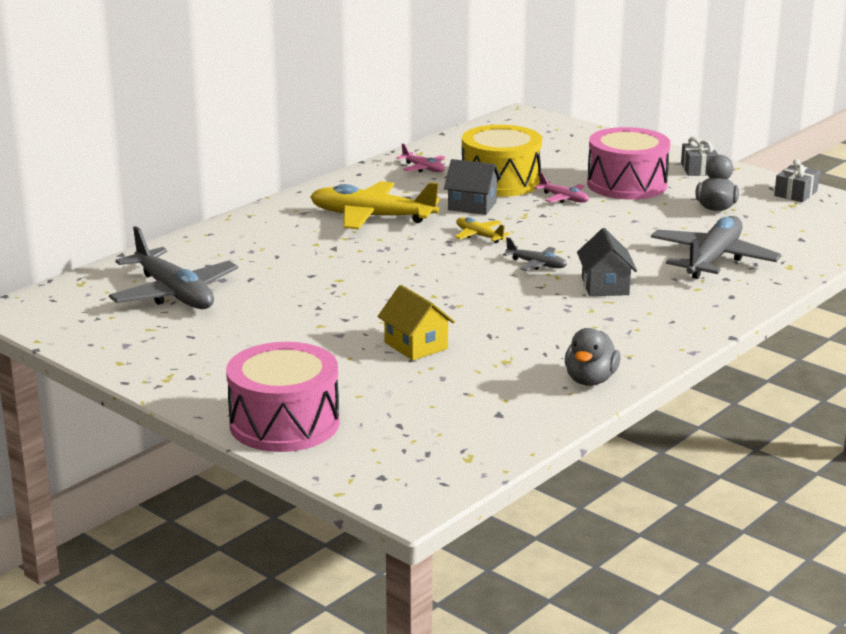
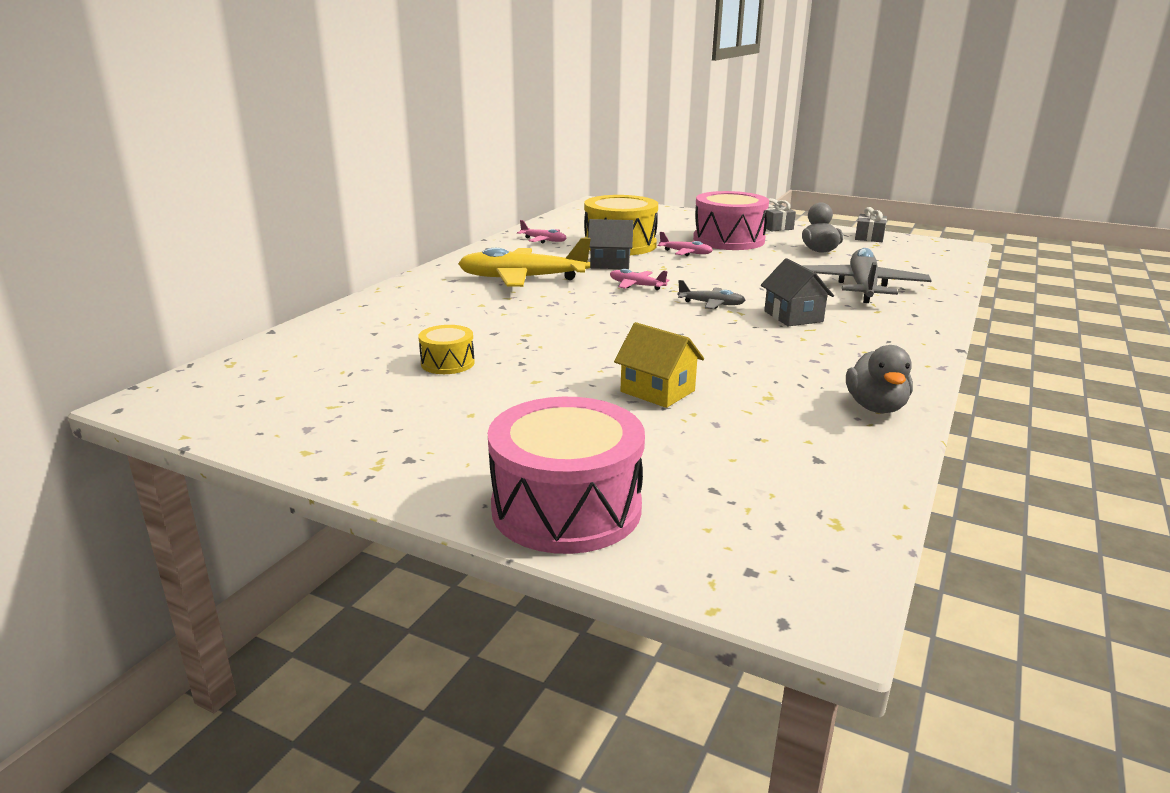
camera: 15 degrees left, 0 degrees up
grey plane [109,226,238,309] -> none
yellow plane [455,217,510,243] -> pink plane [610,269,670,290]
none -> yellow drum [418,325,475,374]

